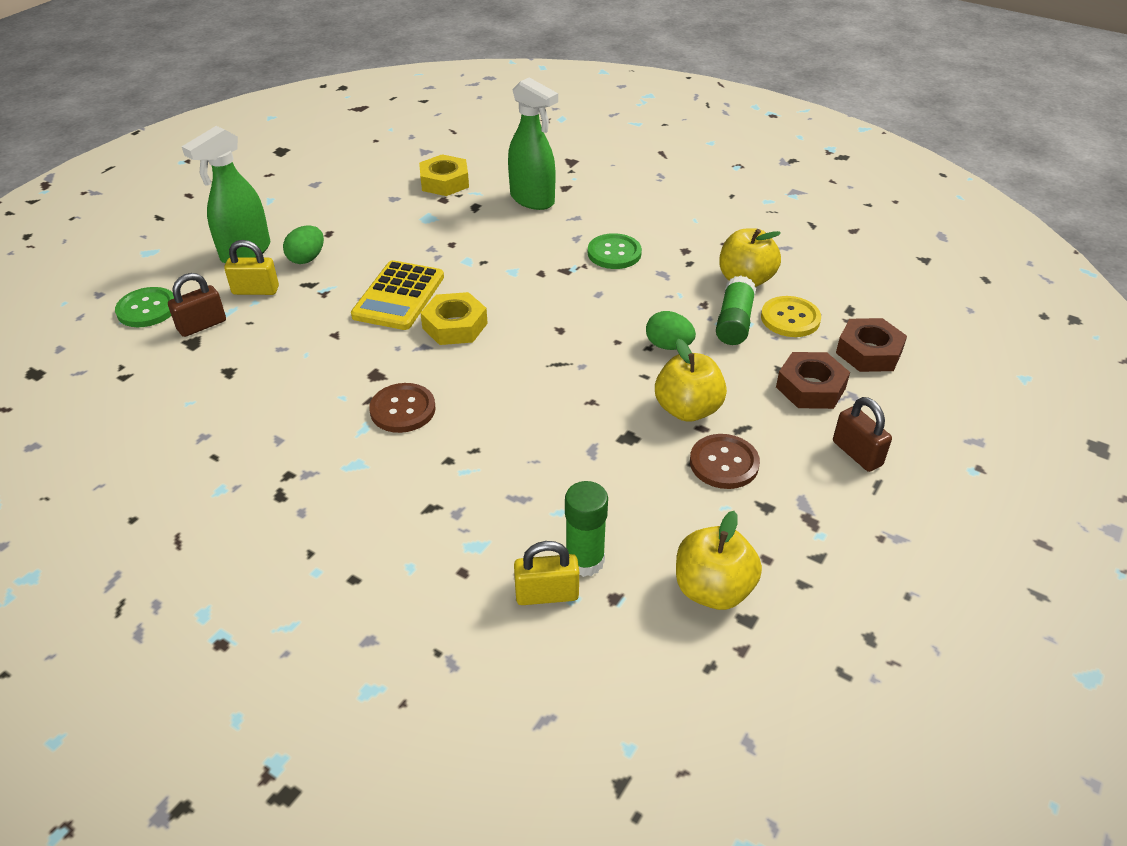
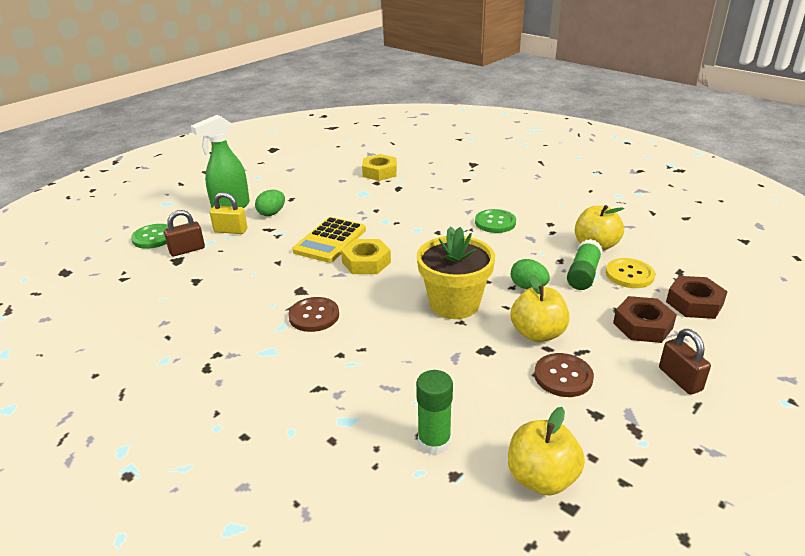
camera: 10 degrees right, 10 degrees down
green spray bottle [508,77,558,210] -> none
yellow padlock [514,541,579,605] -> none
none -> yellow flower pot [417,226,495,319]

